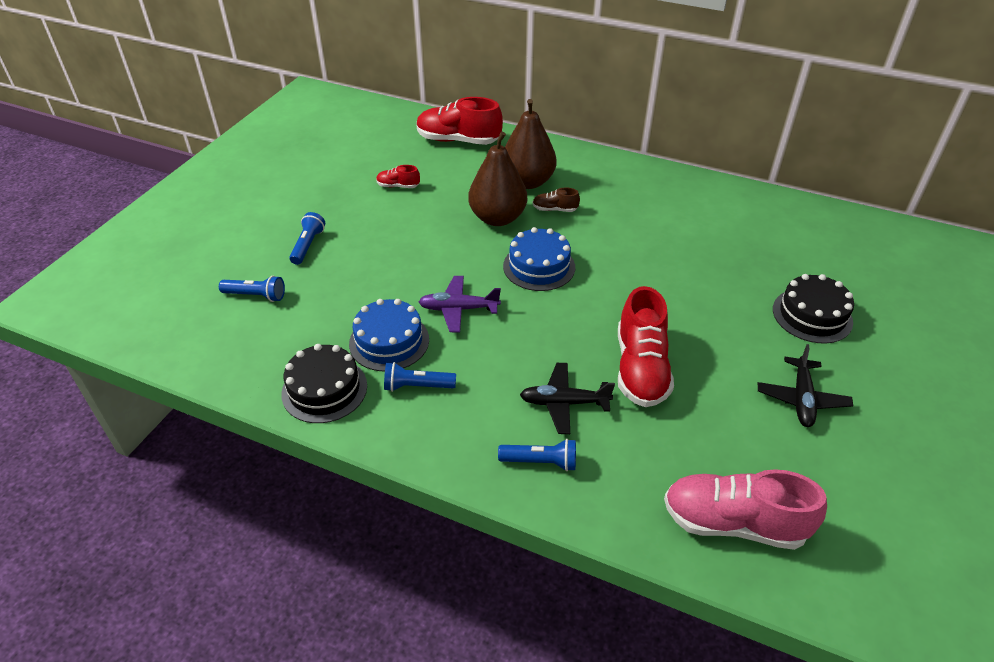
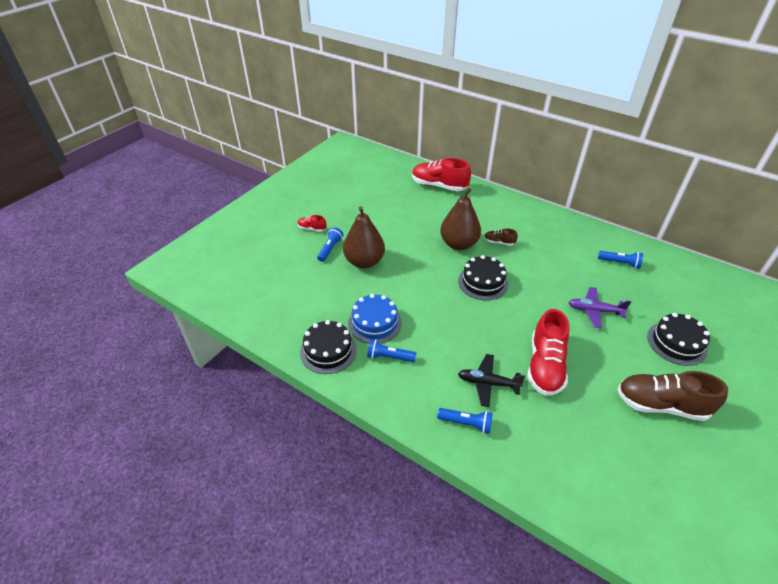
camera: 10 degrees right, 0 degrees up
blue flashlight [219,276,285,302] -> blue flashlight moved to [598,251,643,268]
red shoe [376,165,420,188] -> red shoe moved to [297,215,326,232]
purple plane [418,276,501,332] -> purple plane moved to [569,287,631,329]
blue cake [503,227,575,291] -> black cake [458,255,508,300]
brown pear [505,99,557,189] -> brown pear moved to [343,206,385,268]
pink shoe [664,469,827,550] -> none
black plane [758,344,853,427] -> brown shoe [617,371,728,421]

